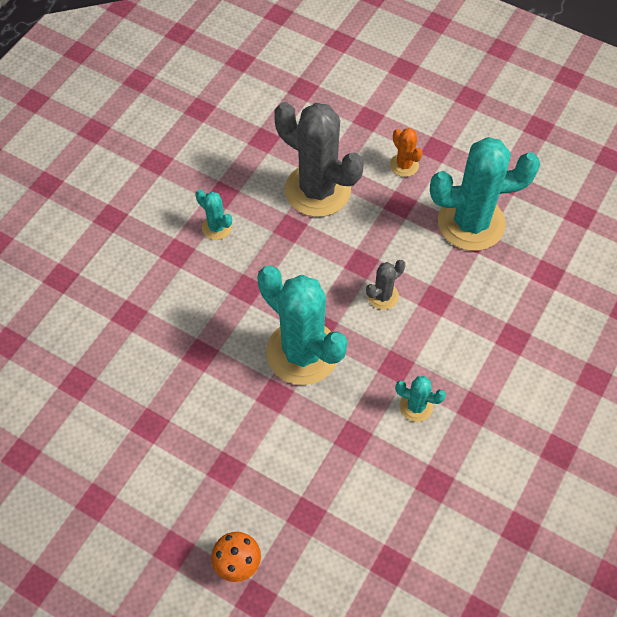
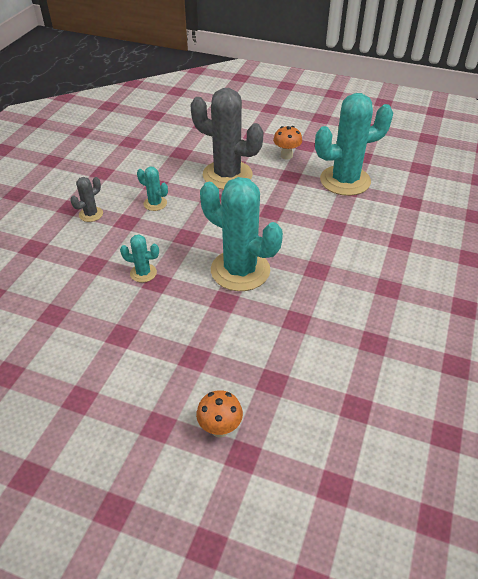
camera: 10 degrees left, 15 degrees down
grey cactus [366,260,405,310] -> grey cactus moved to [70,177,103,222]
orange cactus [390,128,423,177] -> orange mushroom [273,126,302,159]
turquoise cactus [395,376,446,422] -> turquoise cactus moved to [120,234,159,282]

